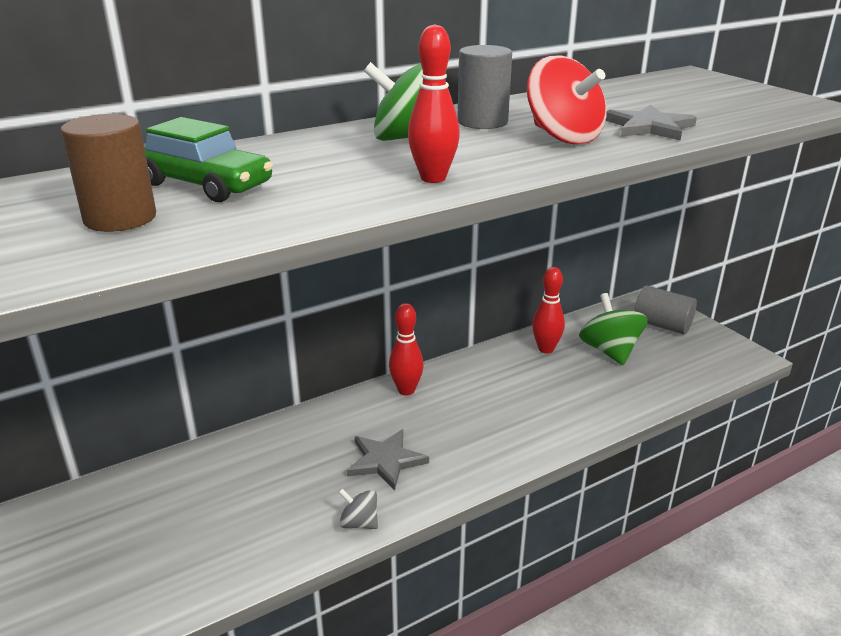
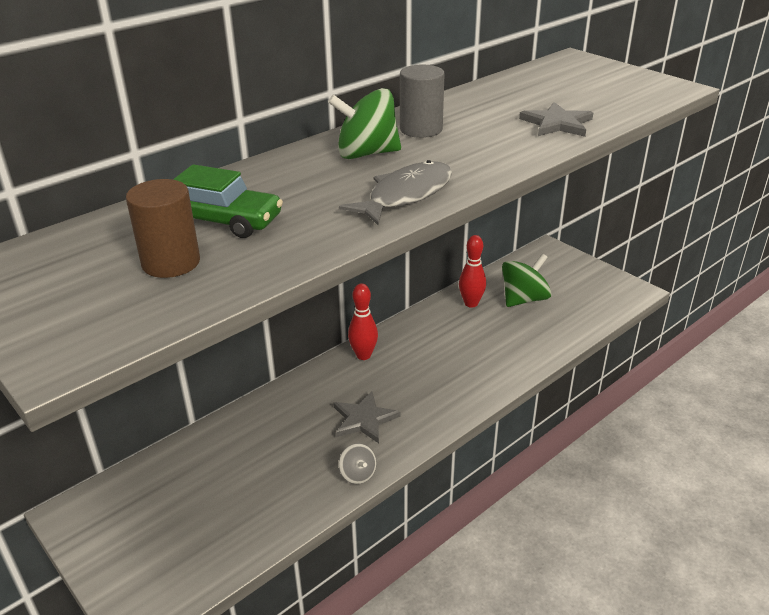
camera: 10 degrees left, 5 degrees up
grey spinning top [338,488,378,529] -> grey spinning top turned 135 degrees counterclockwise [339,443,376,484]
red bowling pin [408,24,460,183] -> grey fish [339,160,452,225]
red spinning top [527,55,607,144] -> none
green spinning top [579,293,648,365] -> green spinning top turned 75 degrees clockwise [502,253,551,307]
grey cylinder [634,286,697,334] -> none

